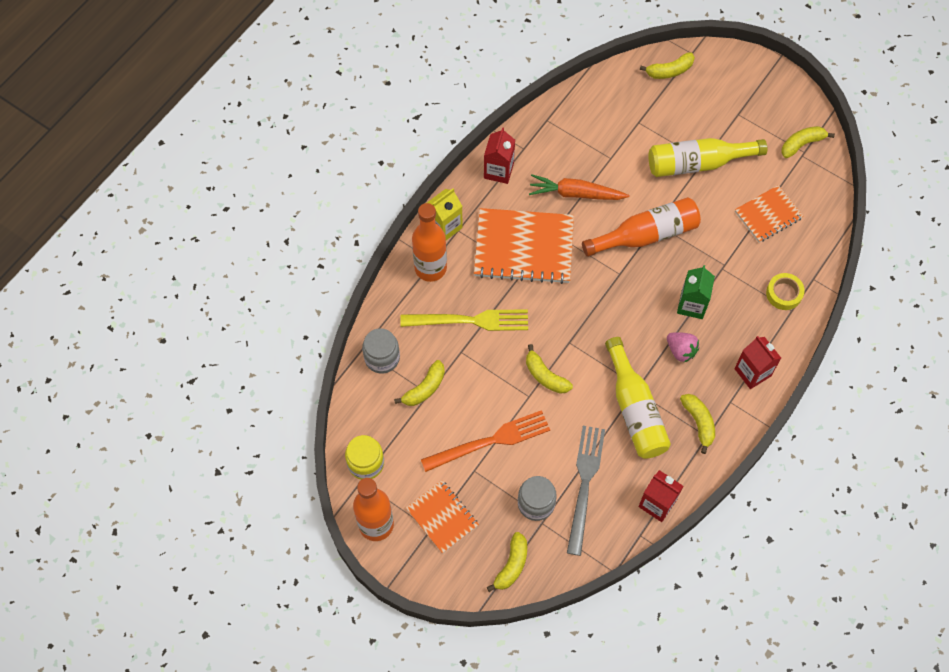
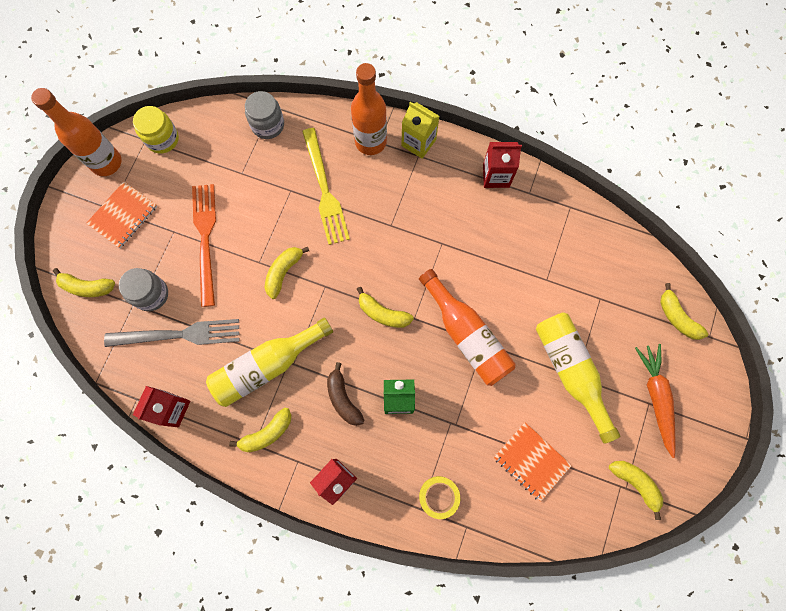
camera: 75 degrees right, 10 degrees up
yellow banana [394,360,445,406] -> yellow banana moved to [357,287,414,328]
orange fork [421,410,550,472] -> orange fork turned 150 degrees counterclockwise [192,184,216,307]
orange notebook [474,208,574,284] -> none
orange carrot [529,174,629,200] -> orange carrot moved to [635,344,676,458]
pink strawberry [667,332,699,362] -> brown banana [327,362,364,426]

